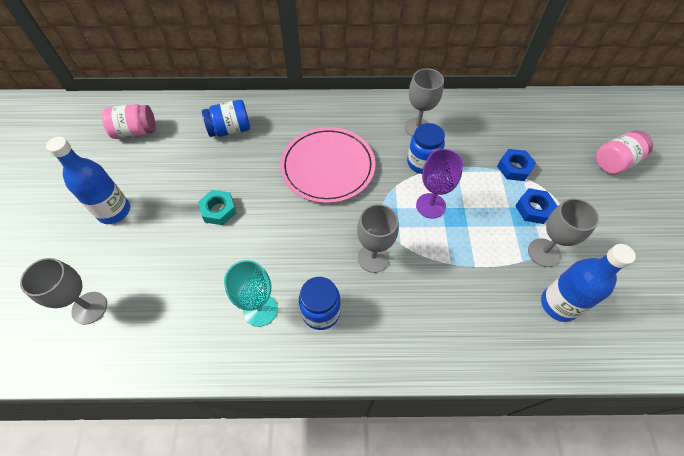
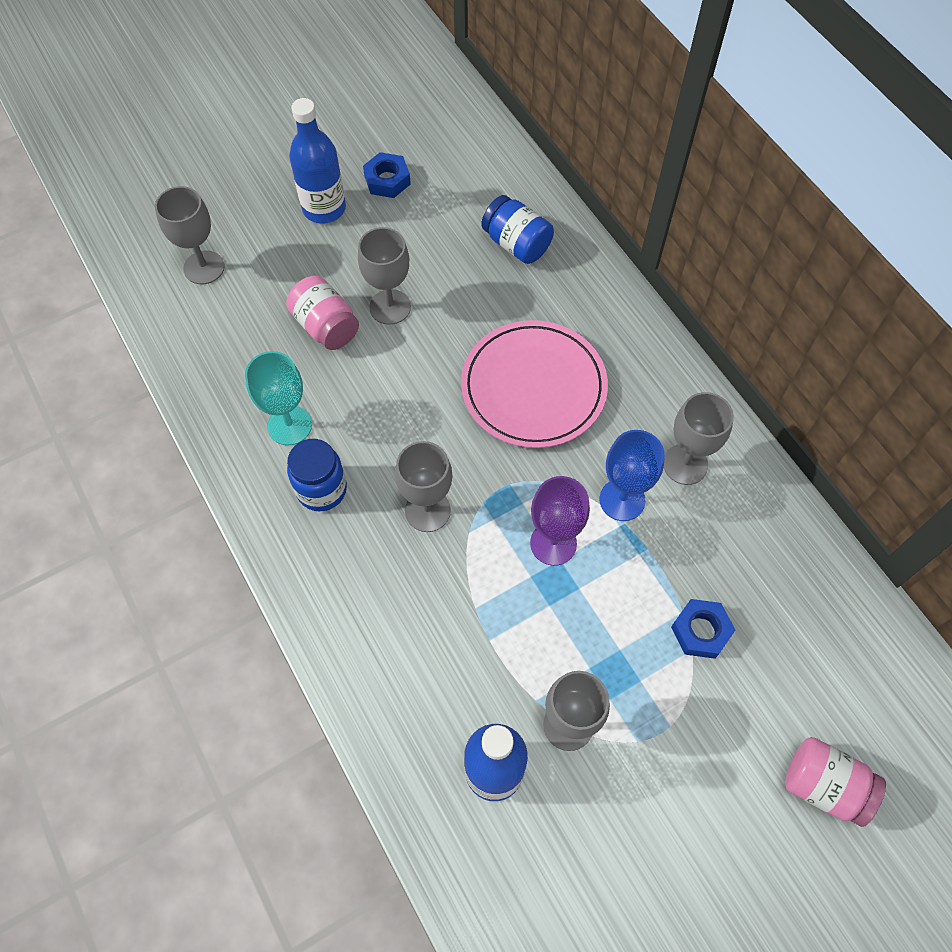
camera: 60 degrees right, 5 degrees up
pink jar [102,104,156,139] -> pink jar moved to [286,276,359,350]
turquoise nut [198,190,236,225] -> grey goblet [358,227,411,325]
blue jar [407,123,445,174] -> blue goblet [600,430,665,521]
blue nut [515,188,557,224] -> blue nut moved to [363,152,411,198]

